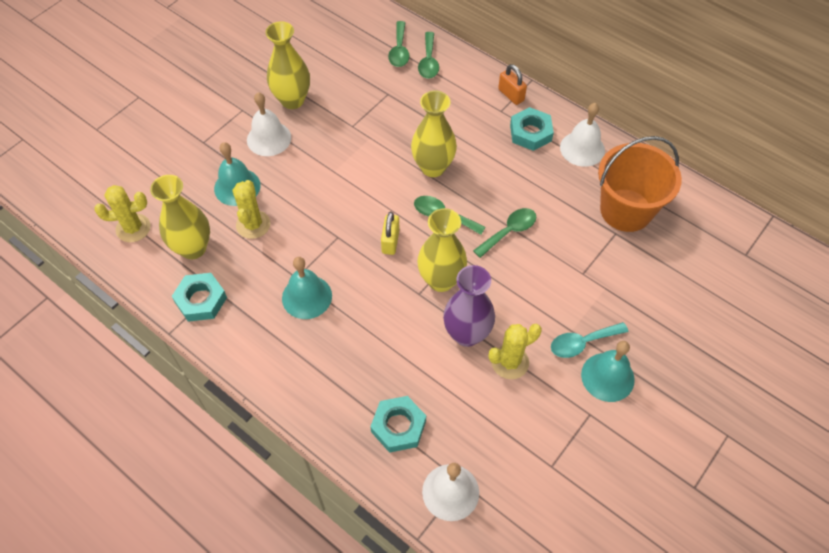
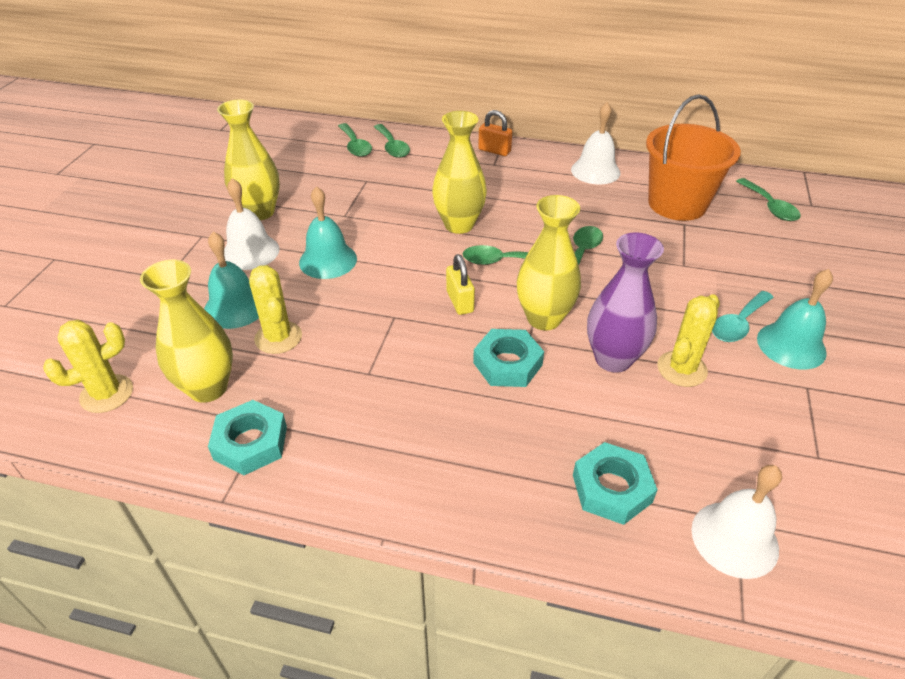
camera: 25 degrees left, 15 degrees down
turquoise bell [282,257,332,319] -> turquoise bell moved to [299,186,357,279]
turquoise nut [510,107,554,151] -> turquoise nut moved to [473,329,544,387]
none -> green spoon [736,178,801,221]

